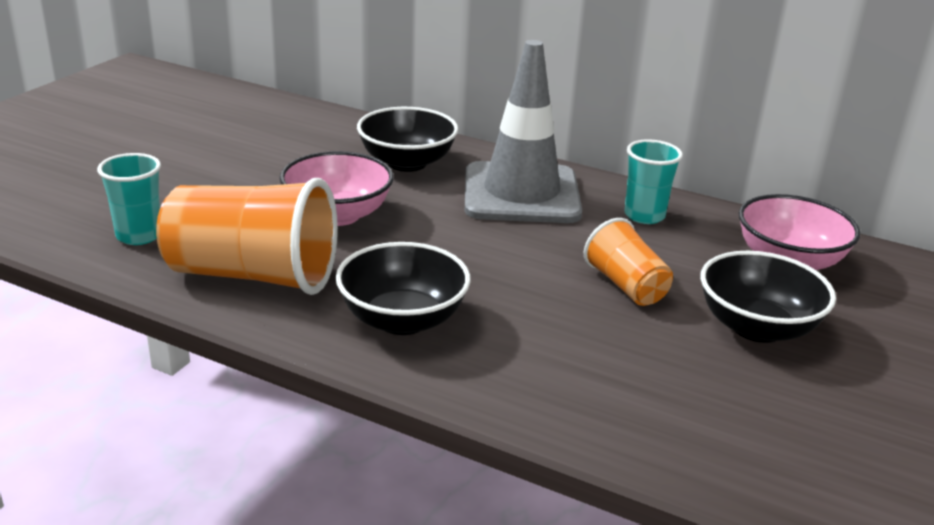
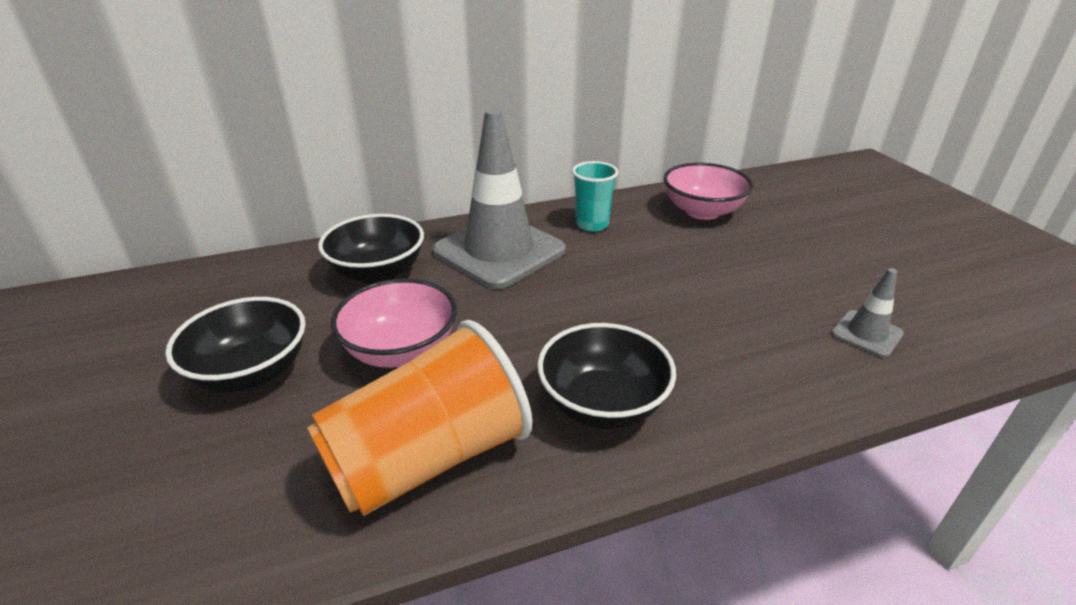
camera: 45 degrees left, 5 degrees up
turquoise cup [97,153,161,245] -> none
orange cup [584,218,673,306] -> none
black bowl [700,251,836,343] -> black bowl moved to [165,297,306,392]
none -> grey traffic cone [831,268,904,358]

